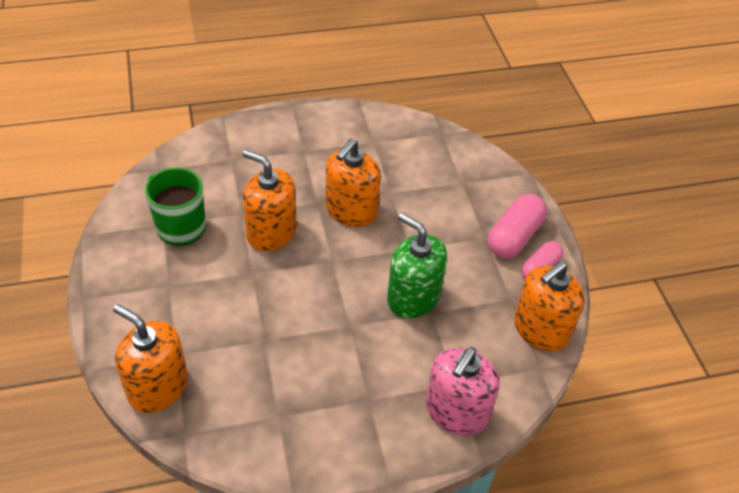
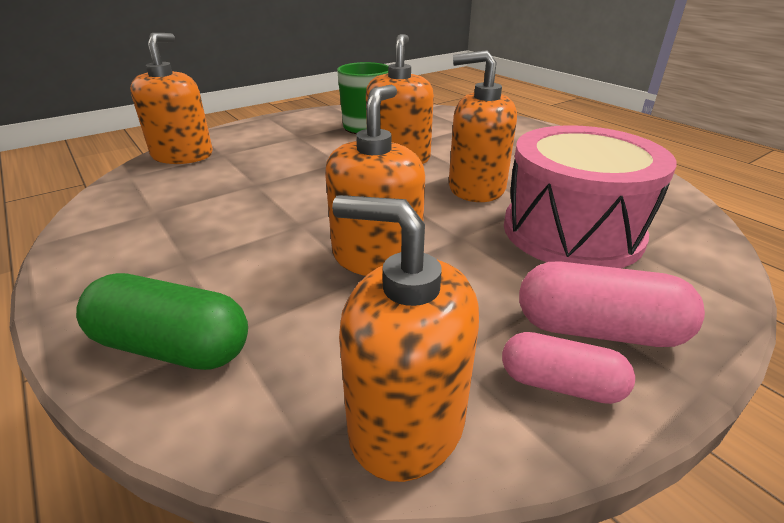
camera: 70 degrees right, 15 degrees down
green soap dispenser [387,213,447,318] -> orange soap dispenser [325,84,425,276]
pink soap dispenser [426,347,500,435] -> green capsule [76,273,248,370]
none -> pink drum [504,125,677,268]

